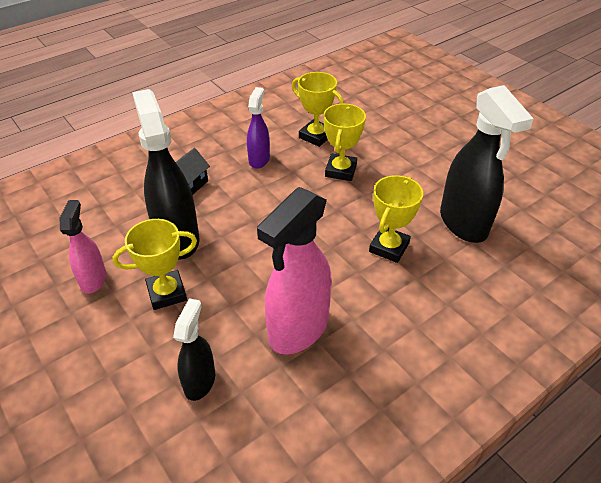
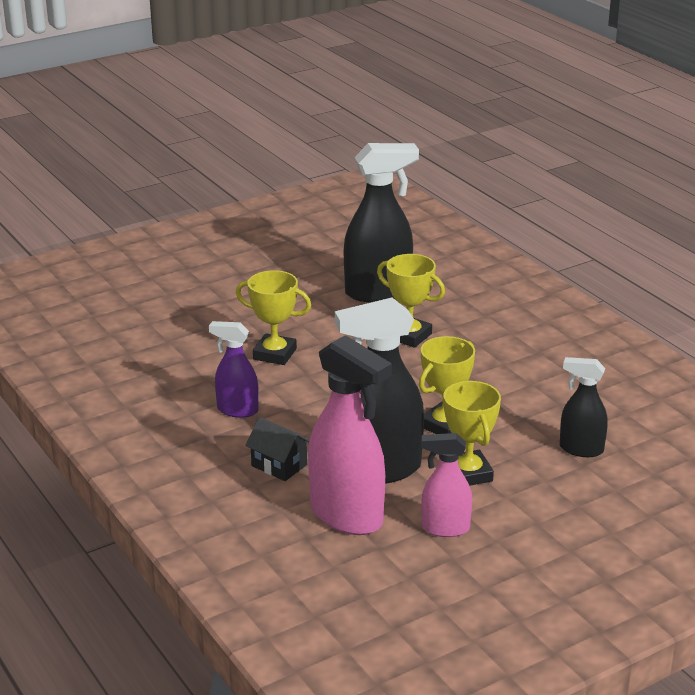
camera: 85 degrees left, 15 degrees down
pink spray bottle [257,187,332,355] -> pink spray bottle moved to [308,335,392,535]
yellow trophy [292,72,344,147] -> yellow trophy moved to [419,336,475,434]

